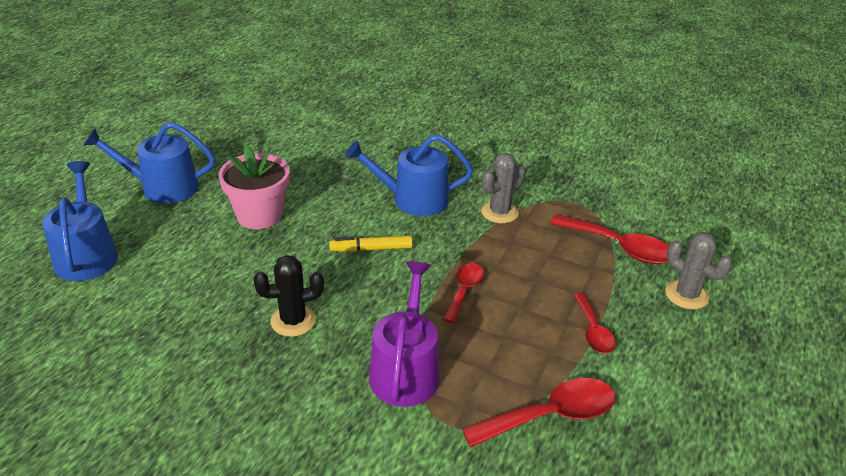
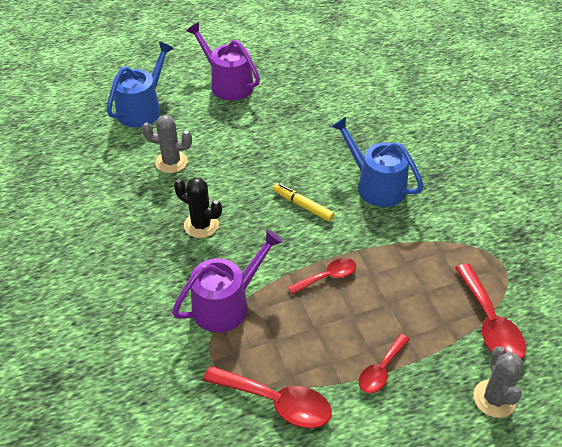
camera: 45 degrees right, 10 degrees up
blue watering can [84,122,215,204] -> purple watering can [186,22,260,100]
pink flower pot [219,145,290,229] -> none
grey cactus [481,153,526,223] -> grey cactus moved to [142,115,192,173]

